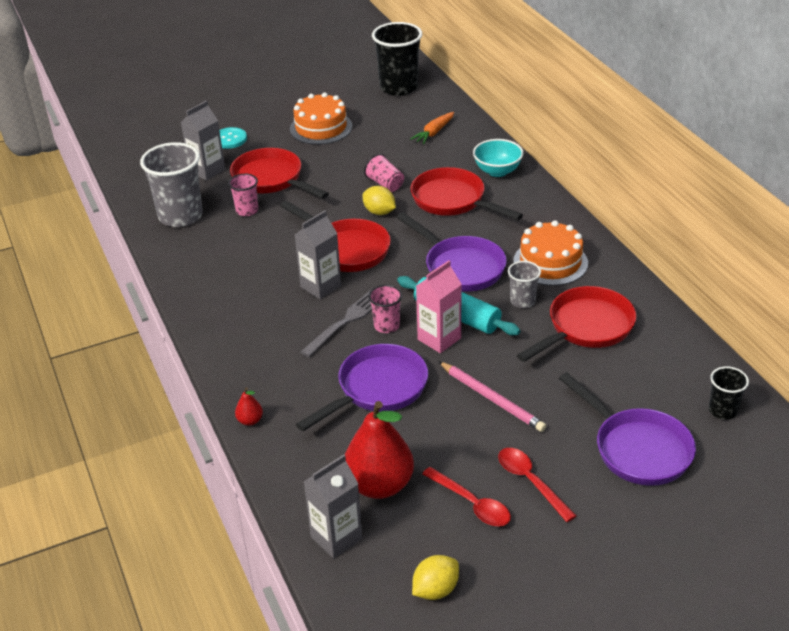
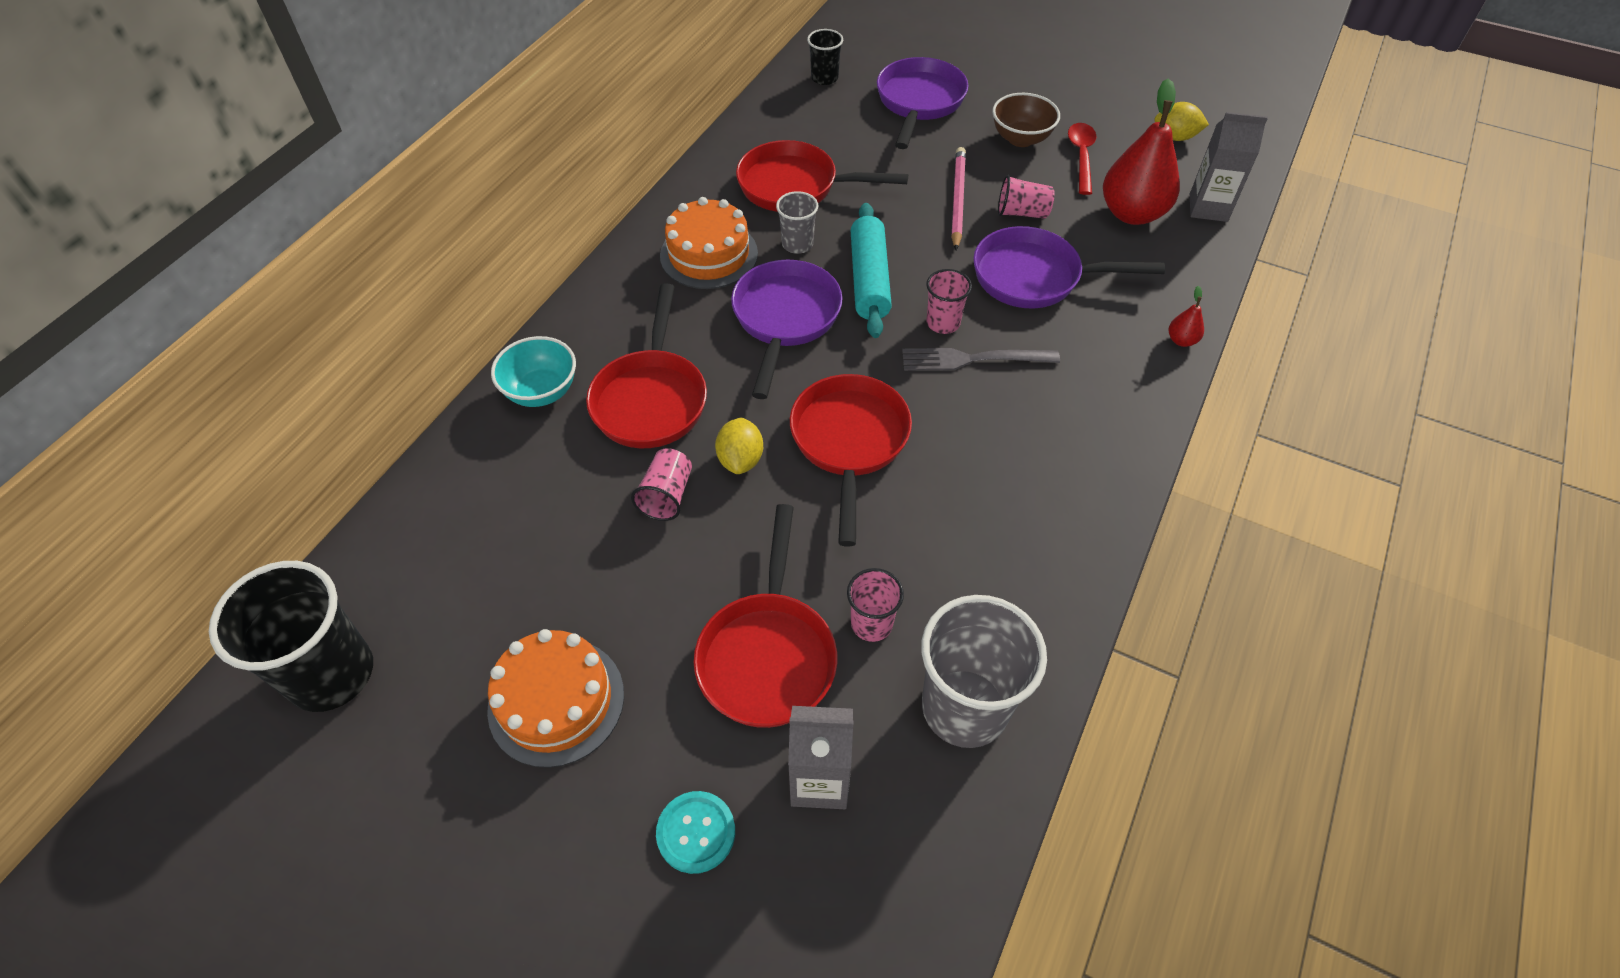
camera: 130 degrees left, 15 degrees up
grey carton [295,211,341,299] -> none
orange carrot [410,112,454,144] -> none
pink carton [416,260,462,353] -> none
red spoon [498,448,576,522] -> brown bowl [992,93,1060,147]
none -> pink cup [998,175,1055,219]

